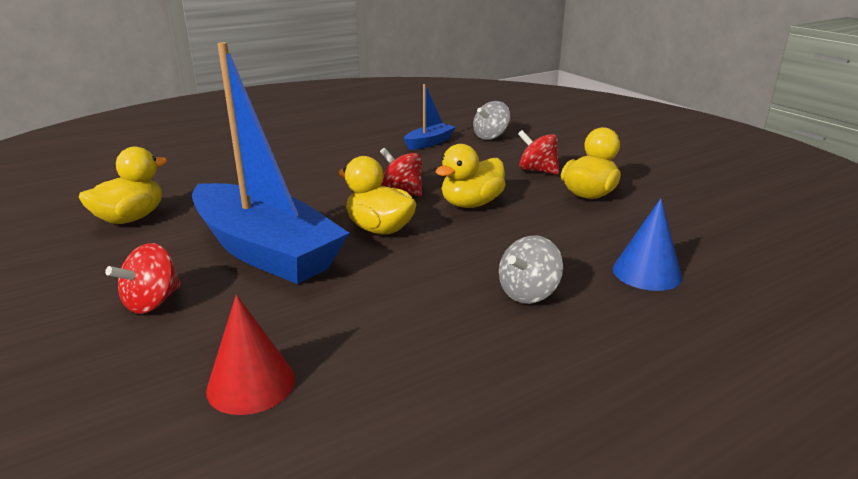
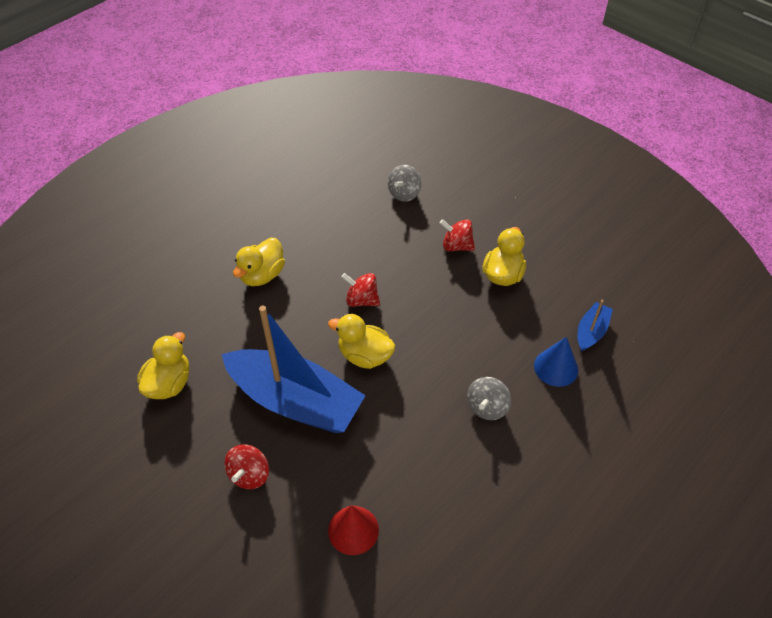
camera: 15 degrees left, 25 degrees up
blue boat [404,84,456,150] -> blue boat moved to [578,300,613,351]
yellow duck [436,144,506,208] -> yellow duck moved to [233,238,285,286]

